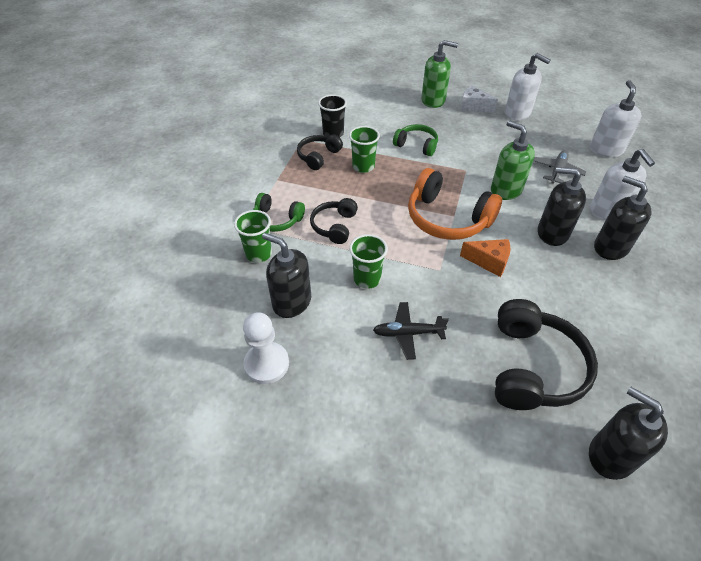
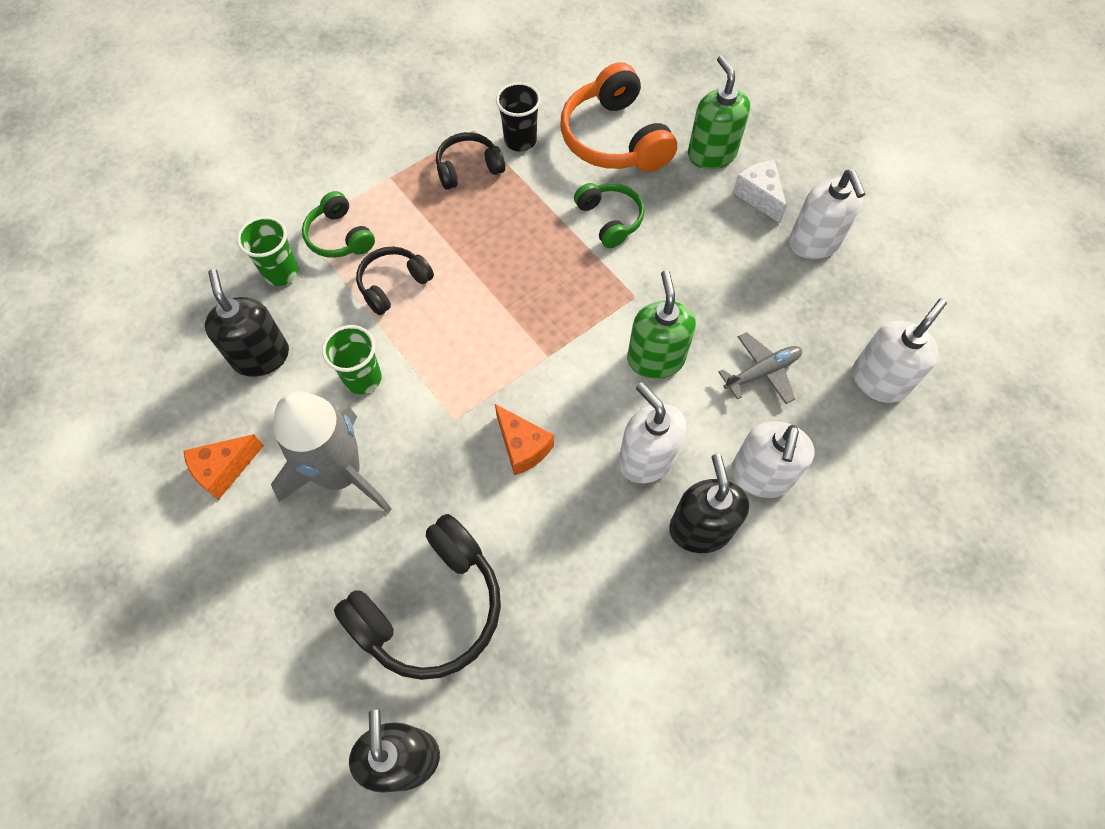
camera: 35 degrees right, 15 degrees up
white pawn [243,313,289,384] -> none
green cup [349,126,380,173] -> none
black plane [373,302,449,360] -> grey rocket [271,391,392,513]
orange headphones [408,168,502,240] -> orange headphones moved to [561,62,677,172]
green soap dispenser [421,40,458,108] -> green soap dispenser turned 150 degrees counterclockwise [688,55,750,169]
black soap dispenser [538,167,586,246] -> white soap dispenser [619,382,686,483]
none -> orange cheese [183,434,264,500]

